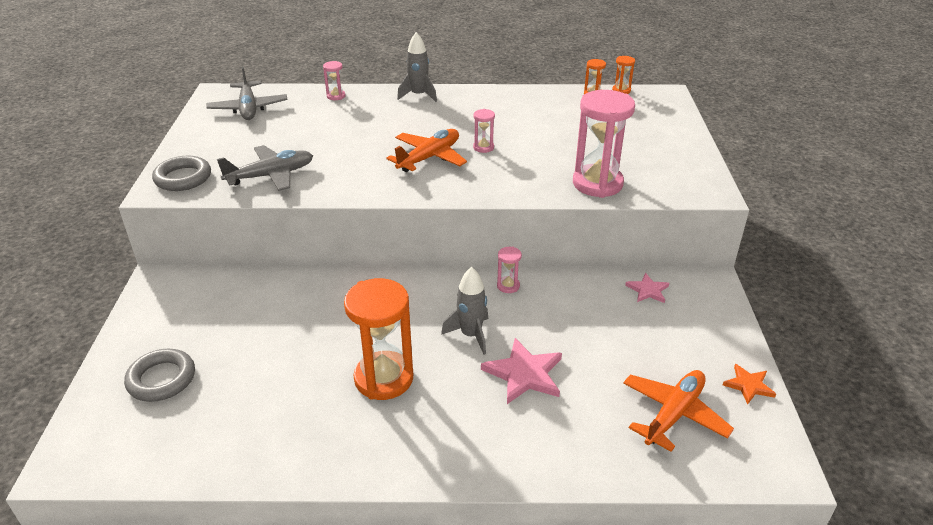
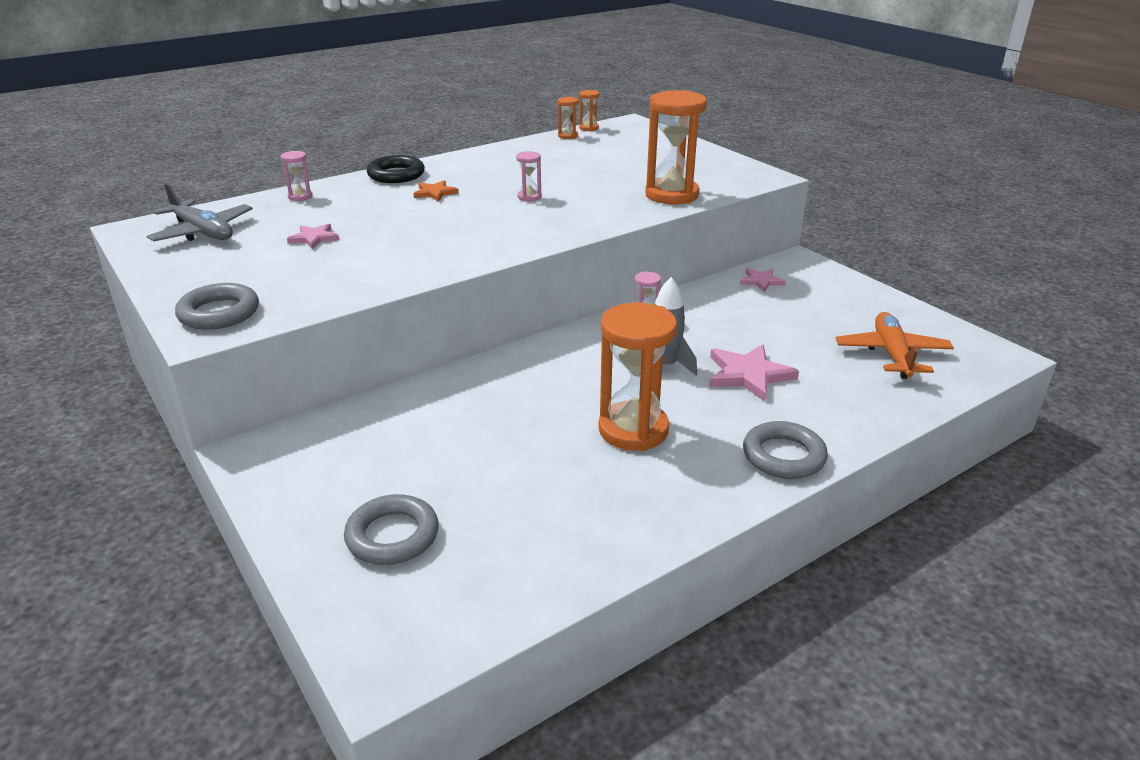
camera: 35 degrees left, 5 degrees down
grey plane [217,145,313,191] -> none
orange plane [386,129,467,172] -> none
grey rocket [397,32,437,102] -> black ring [367,155,425,183]
pink hourglass [573,90,635,198] -> orange hourglass [645,90,707,204]
orange star [723,364,776,405] -> orange star moved to [413,180,459,201]
none -> pink star [287,224,339,249]
none -> grey ring [743,421,828,479]

